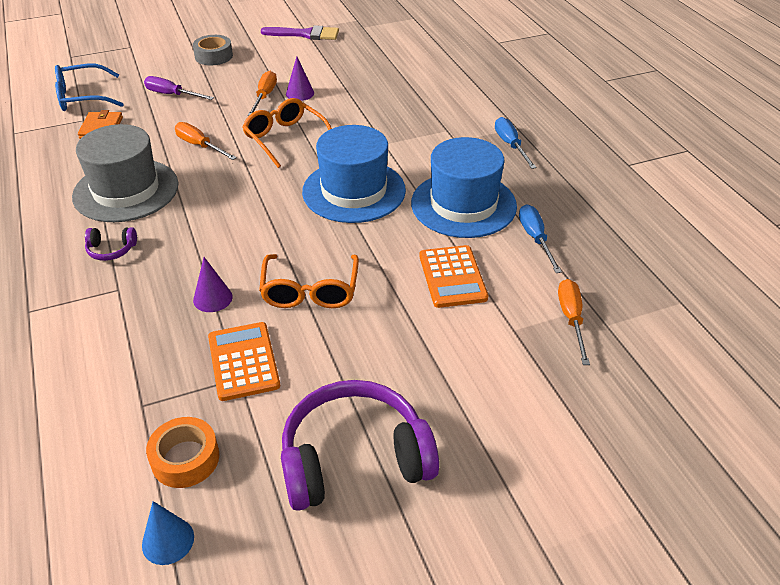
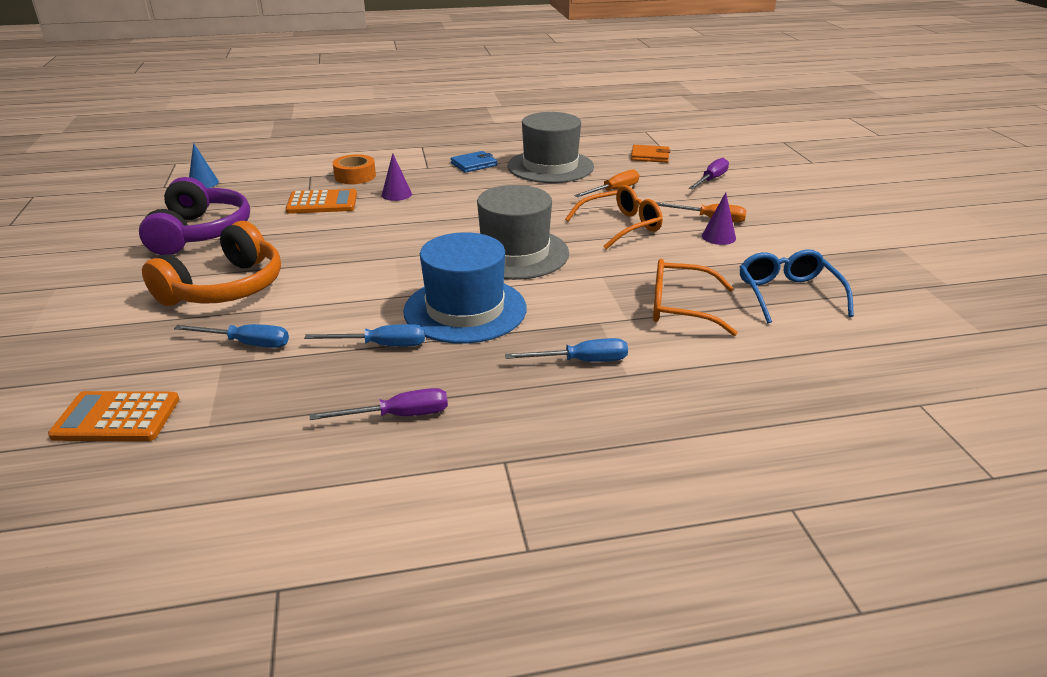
camera: 100 degrees right, 10 degrees down
blue glasses [55,64,124,111] -> blue glasses moved to [740,249,854,323]
purple headphones [85,227,137,261] -> blue wallet [451,151,498,173]
orange tape [146,417,219,488] -> orange tape moved to [333,154,376,184]
grey tape [193,35,233,65] -> none
orange glasses [259,254,359,308] -> orange glasses moved to [653,259,737,336]
purple brush [261,25,339,40] -> none
blue hat [302,125,406,223] -> grey hat [477,185,569,280]
orange calculator [420,245,488,308] -> orange calculator moved to [48,391,179,441]
orange screwdriver [558,279,590,365] -> blue screwdriver [174,324,289,348]
none -> orange headphones [142,221,281,306]
none -> purple screwdriver [310,388,448,420]

